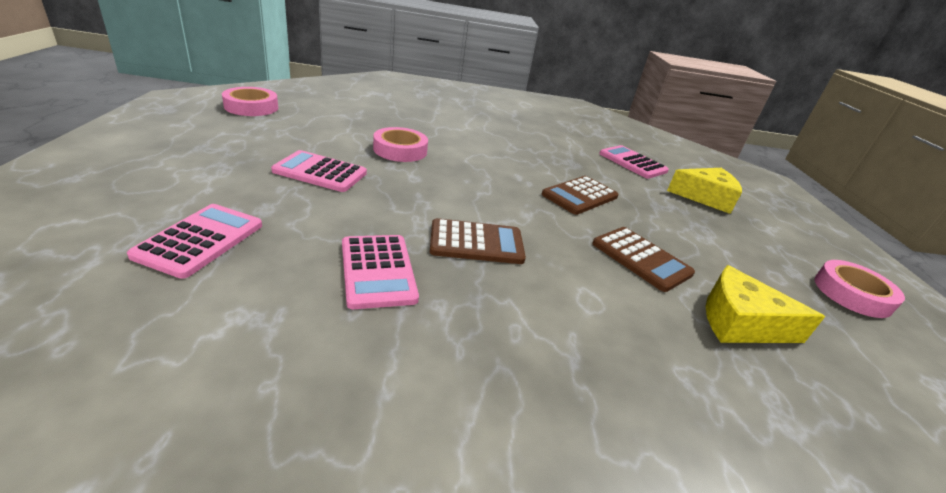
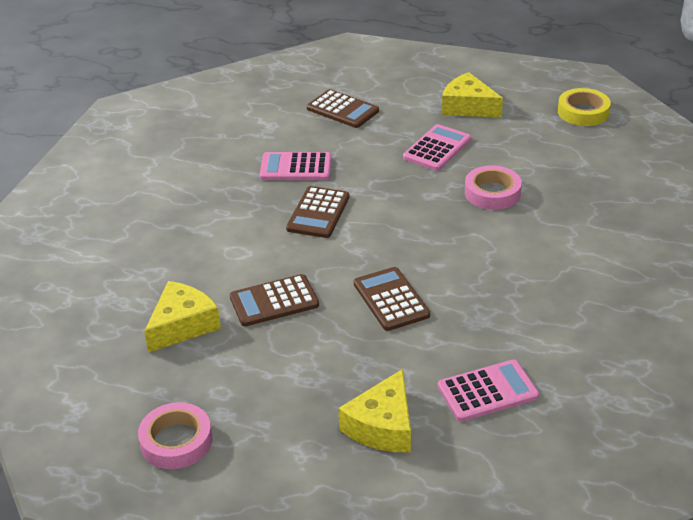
camera: 115 degrees right, 5 degrees up
pink calculator [127,204,262,279] -> brown calculator [307,89,379,128]
pink tape [222,87,278,116] -> yellow tape [558,88,611,126]
none -> yellow cheese [442,72,503,118]

